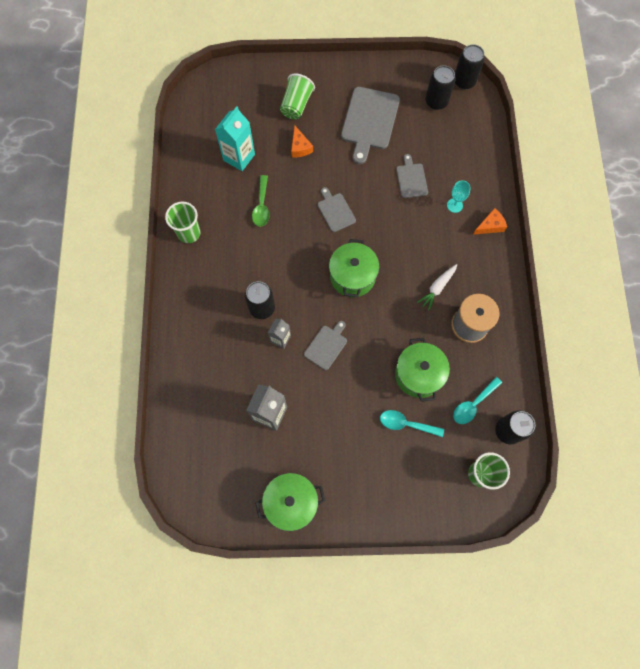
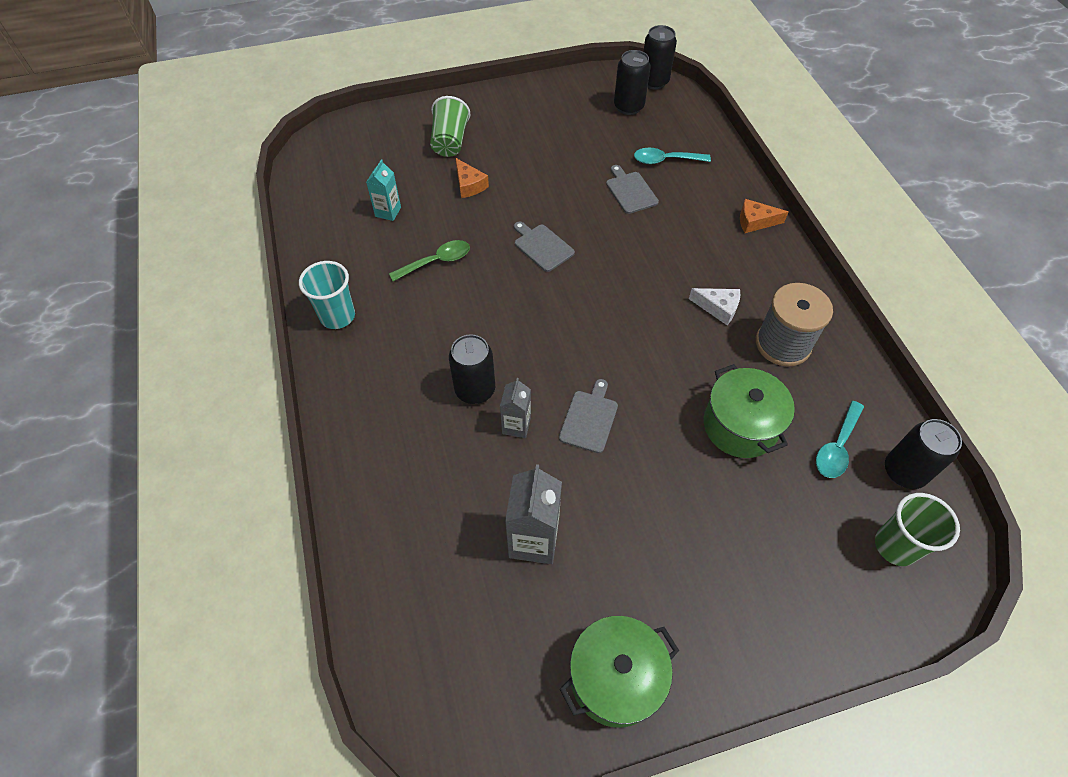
camera: 15 degrees left, 15 degrees down
green cup [165,202,201,243] -> turquoise cup [299,261,355,329]
turquoise carton [215,106,255,171] -> turquoise carton [366,159,401,221], size x0.60
green spoon [252,175,270,227] -> green spoon turned 105 degrees counterclockwise [389,240,470,281]
green pot [329,239,379,297] -> none
grey cutting board [341,87,400,164] -> none
turquoise spoon [380,410,444,437] -> turquoise spoon moved to [634,148,711,164]
white carrot [417,264,457,311] -> white cheese [689,288,740,325]
turquoise goblet [447,180,471,213] -> none
orange cheese [473,208,507,235] -> orange cheese turned 135 degrees counterclockwise [740,199,788,233]

